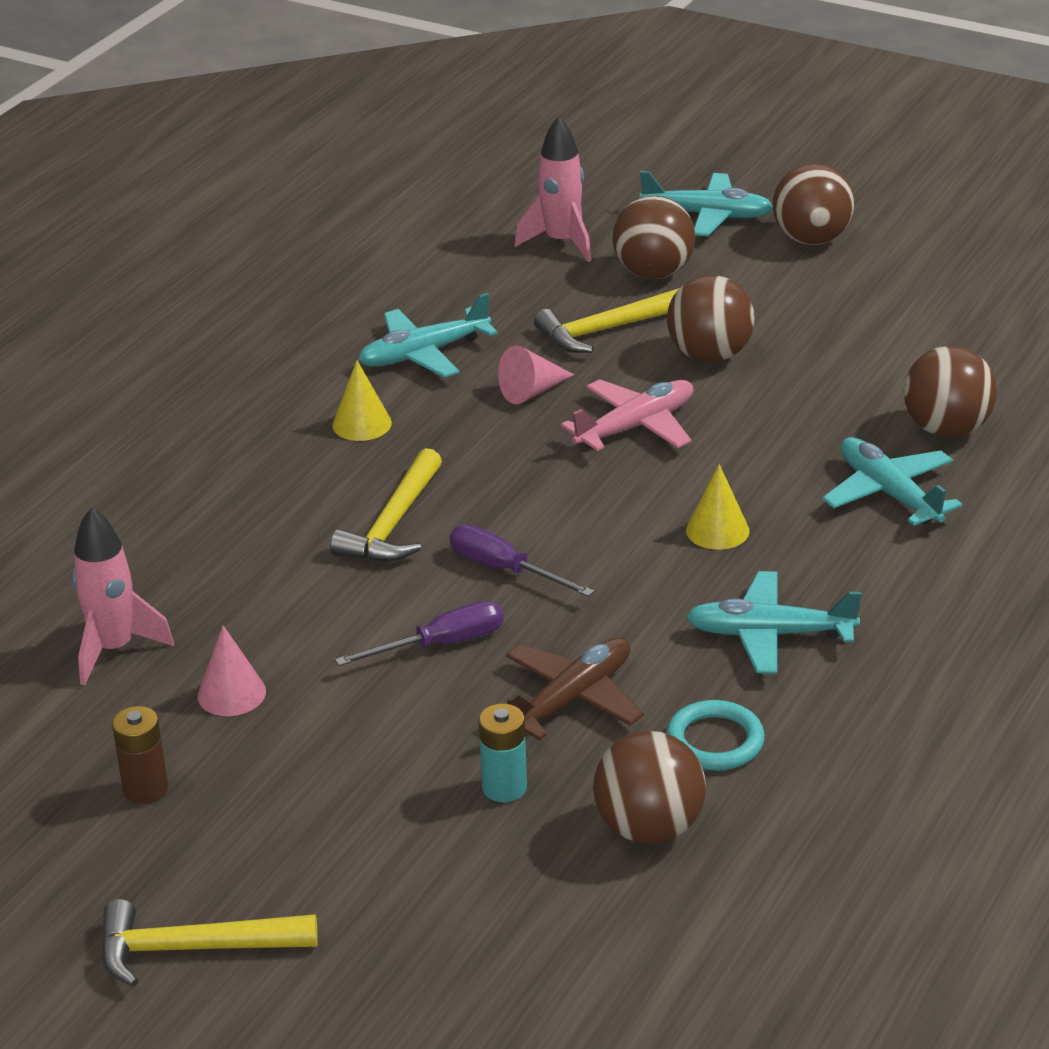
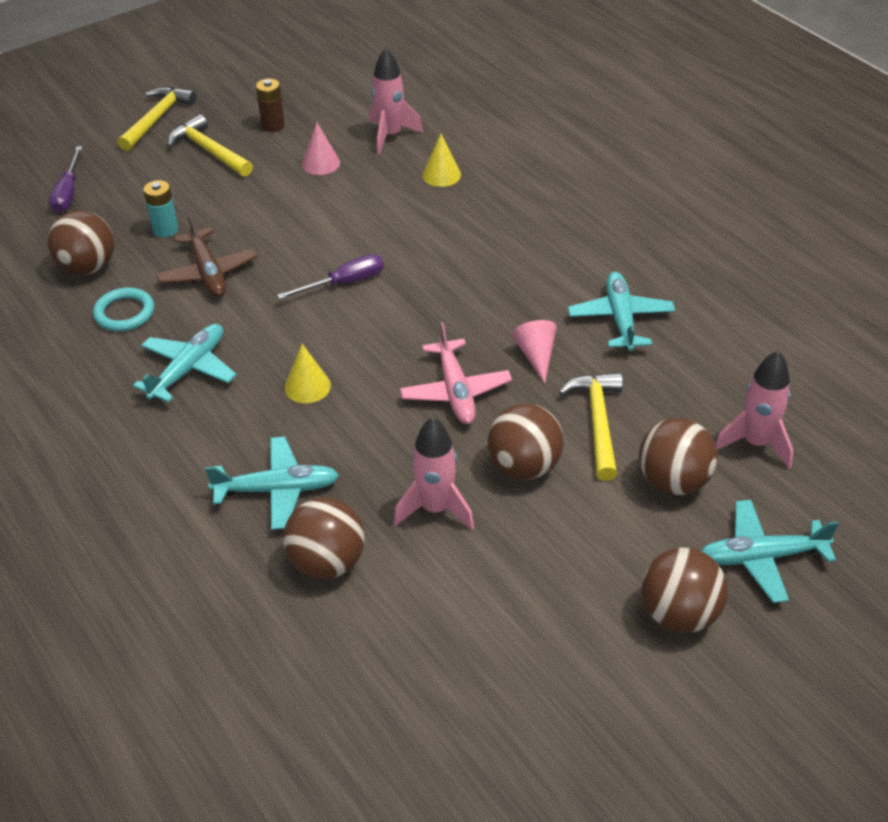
camera: 115 degrees right, 10 degrees up
yellow hammer [330,448,442,562] -> yellow hammer moved to [168,114,253,177]
yellow cone [332,360,392,441] -> yellow cone moved to [422,133,461,187]
purple screwdriver [335,601,503,666] -> purple screwdriver moved to [49,146,82,212]
turquoise plane [639,171,773,236] -> turquoise plane turned 45 degrees clockwise [701,500,839,603]
none -> pink rocket [394,417,474,530]

